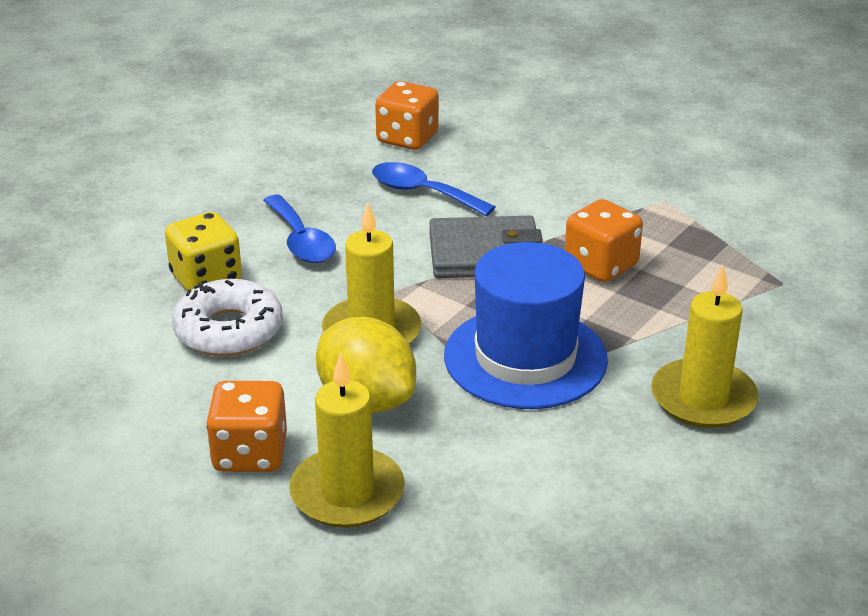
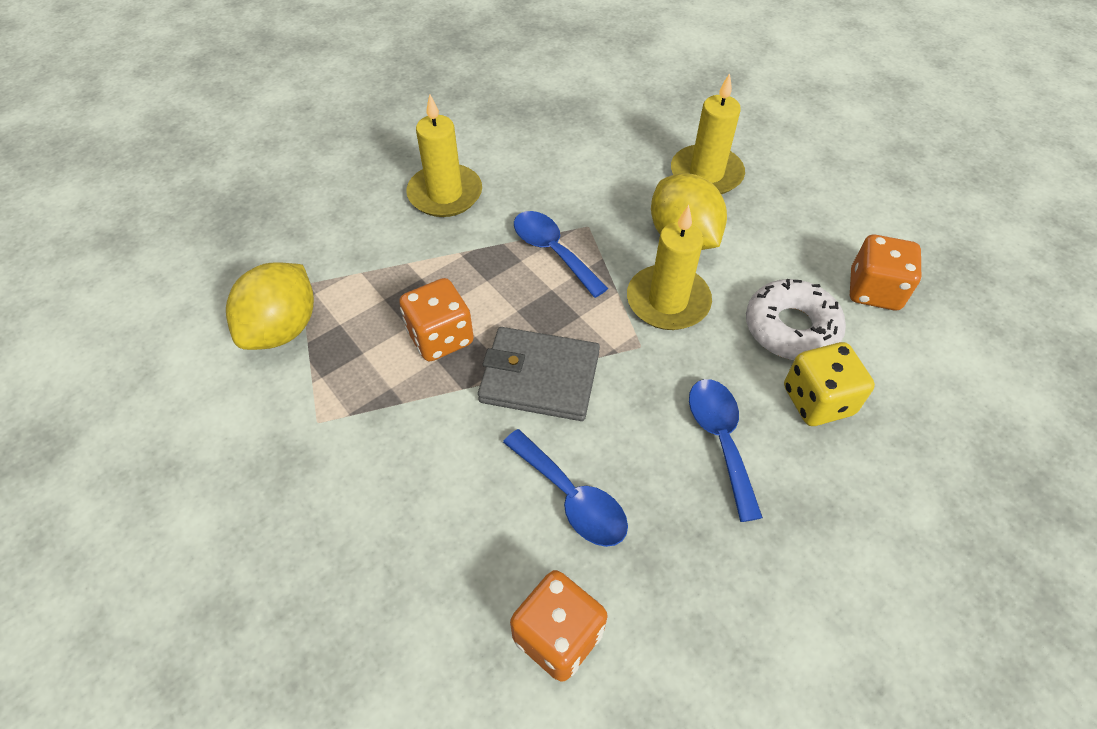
camera: 165 degrees left, 20 degrees up
orange dice [206,381,287,472] -> orange dice moved to [850,235,921,310]
blue hat [444,242,608,409] -> blue spoon [514,211,609,298]
none -> yellow lemon [226,262,314,350]

